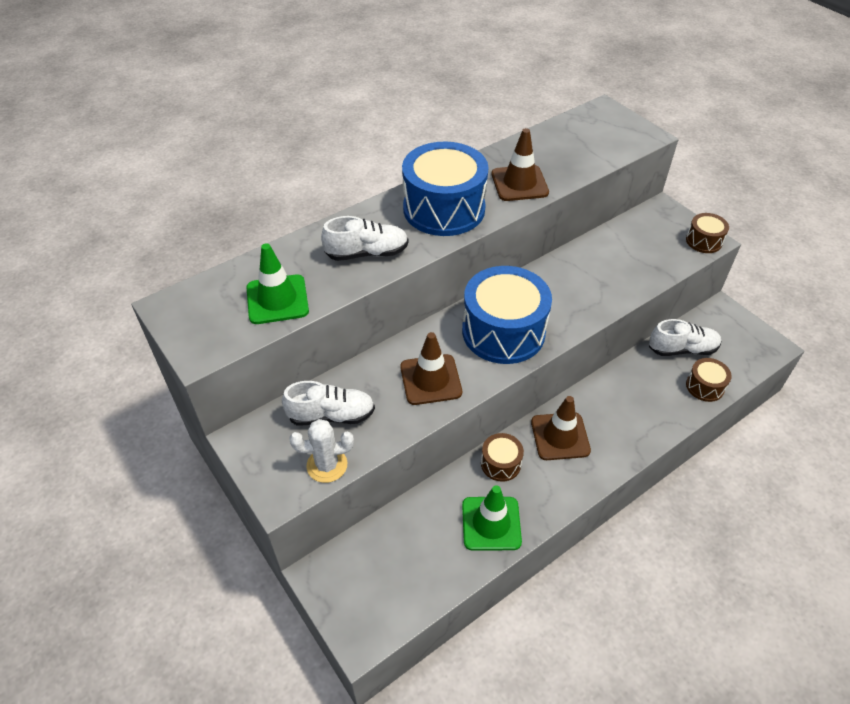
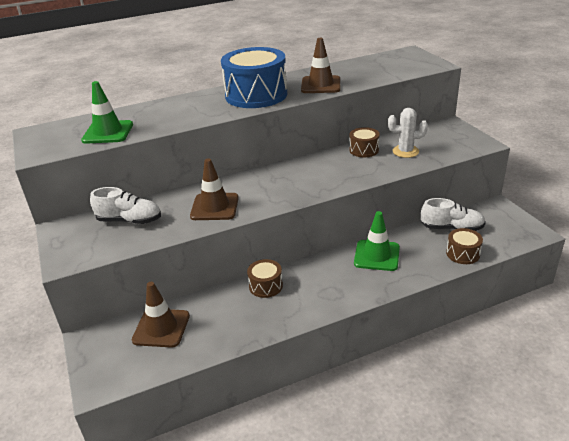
camera: 15 degrees right, 15 degrees down
white cactus [289,419,354,483] -> white cactus moved to [388,108,428,158]
white shoe [321,216,409,261] -> none
blue drum [462,266,552,364] -> none
green traffic cone [462,485,522,551] -> green traffic cone moved to [354,211,400,271]
brown traffic cone [531,396,591,460] -> brown traffic cone moved to [132,282,190,348]
brown drum [686,213,729,253] -> brown drum moved to [349,127,380,157]

